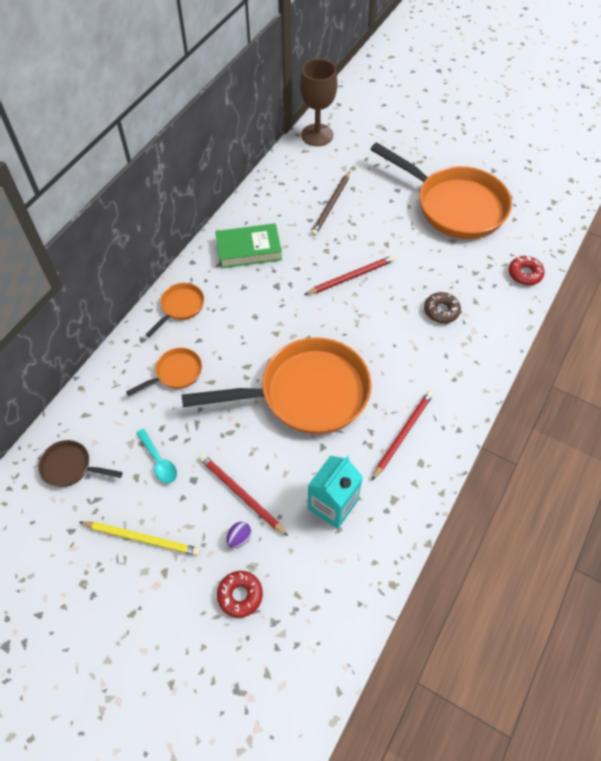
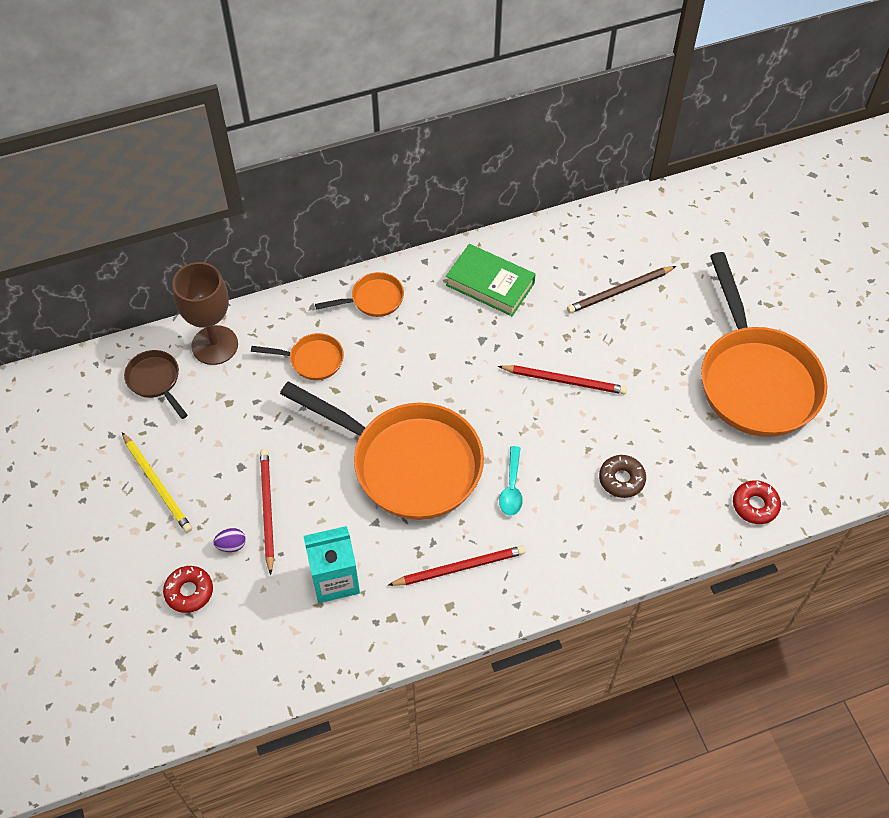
camera: 40 degrees right, 0 degrees up
turquoise spoon [136,429,177,483] -> turquoise spoon moved to [499,446,523,516]
brown goblet [300,59,338,146] -> brown goblet moved to [172,262,238,365]

